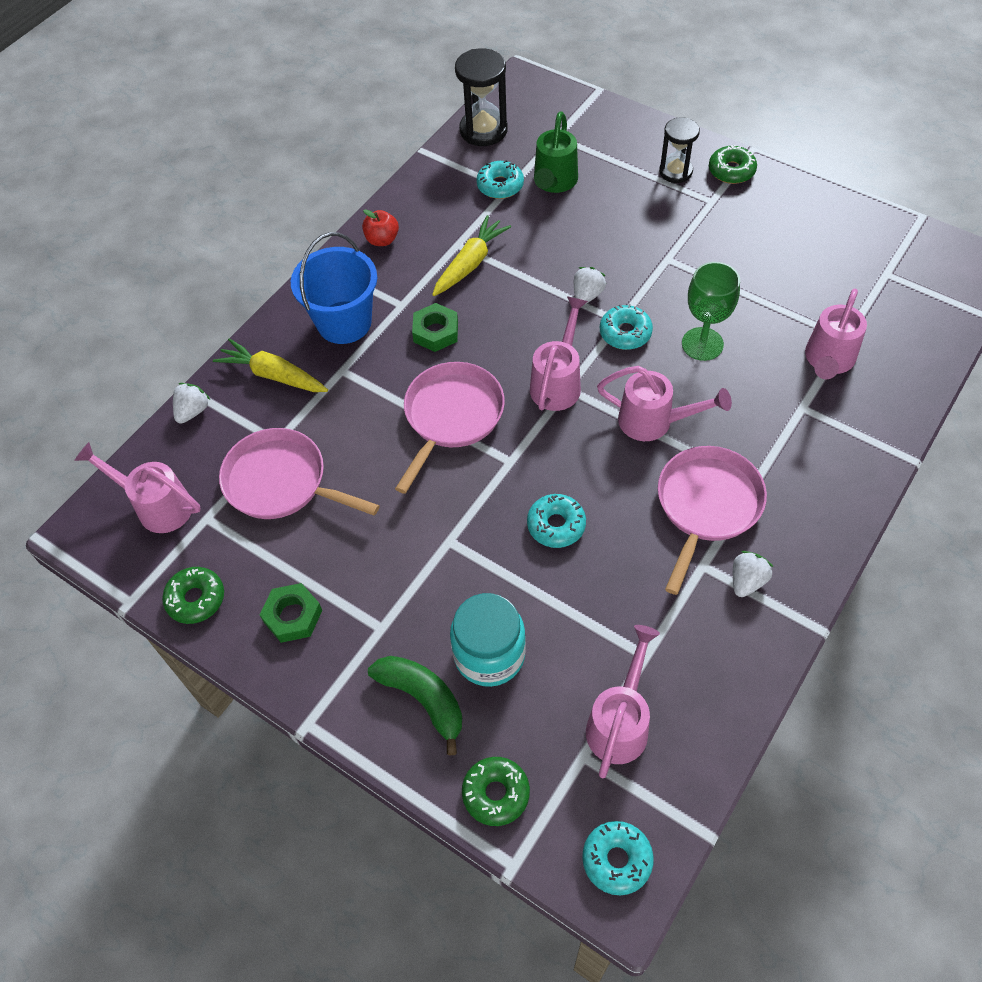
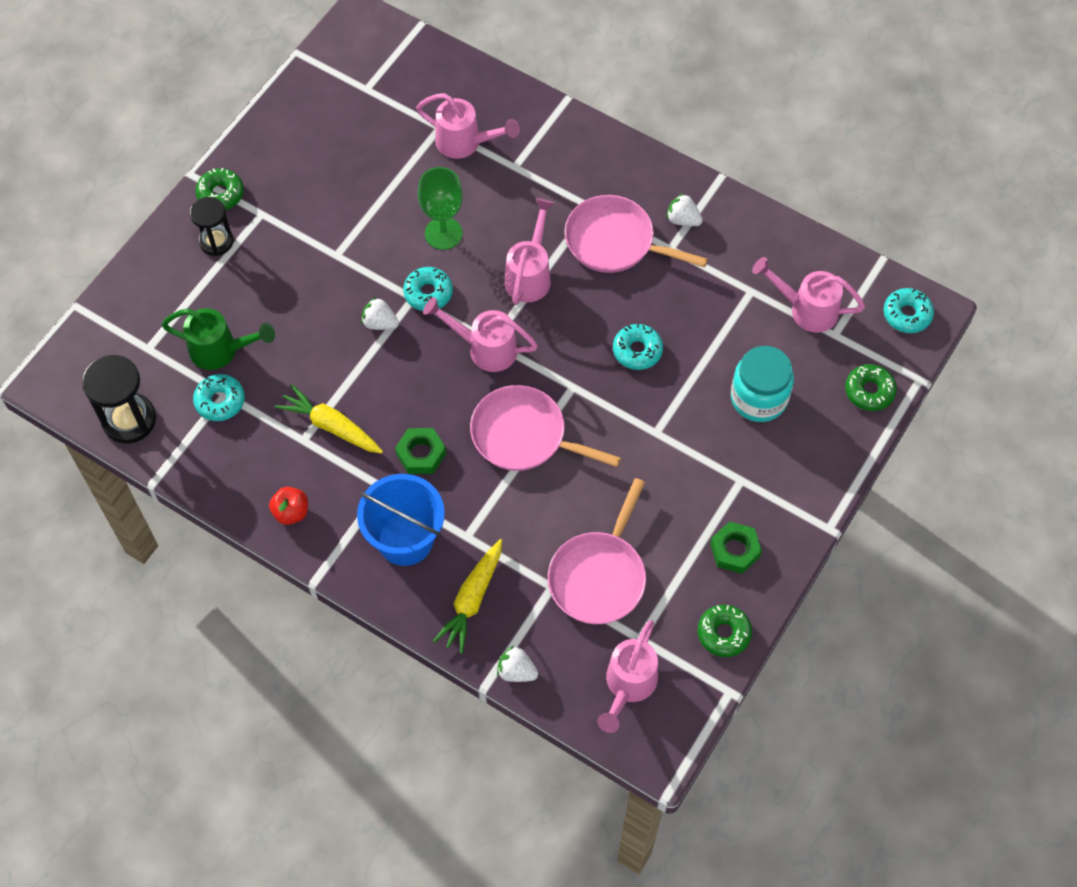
camera: 95 degrees left, 5 degrees up
green banana [368,656,462,755] -> none

